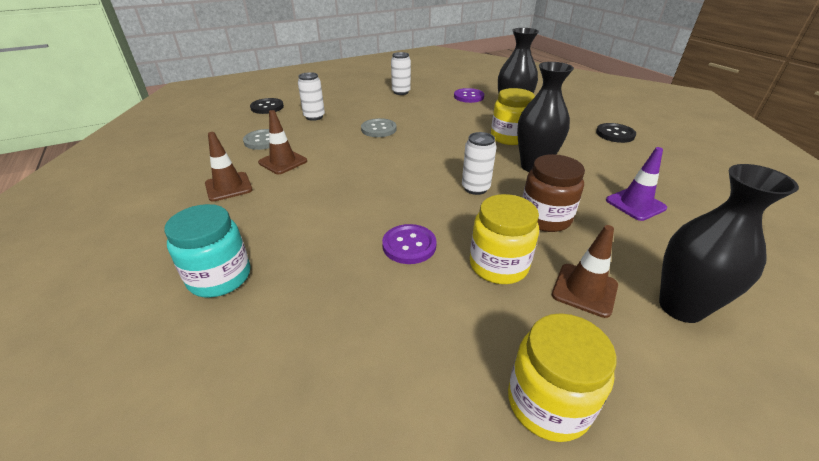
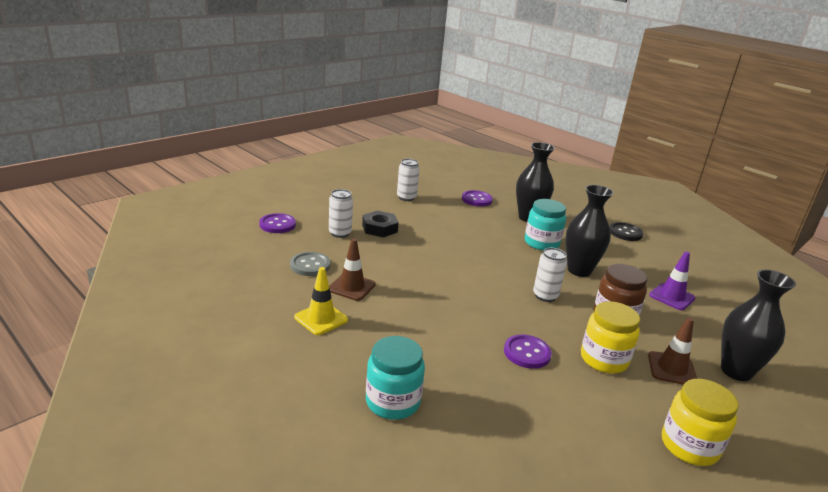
camera: 20 degrees left, 10 degrees down
brown traffic cone [205,132,253,202] -> yellow traffic cone [294,267,348,335]
black button [250,98,284,114] -> purple button [259,213,296,233]
grey button [361,118,397,137] -> none
yellow jar [491,88,535,145] -> turquoise jar [525,199,566,251]
none -> black nut [362,211,399,238]

